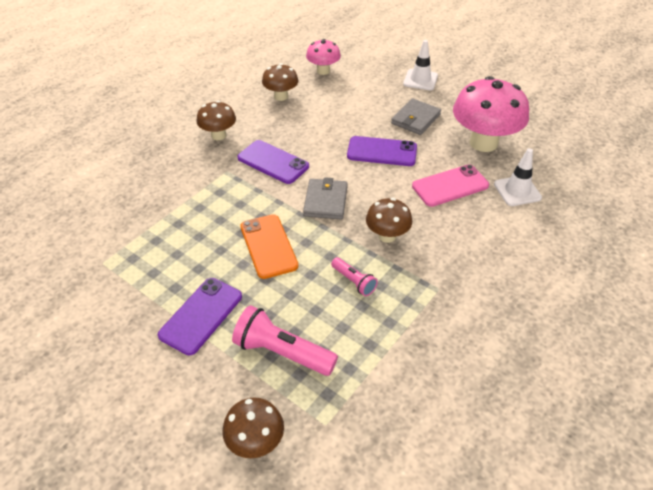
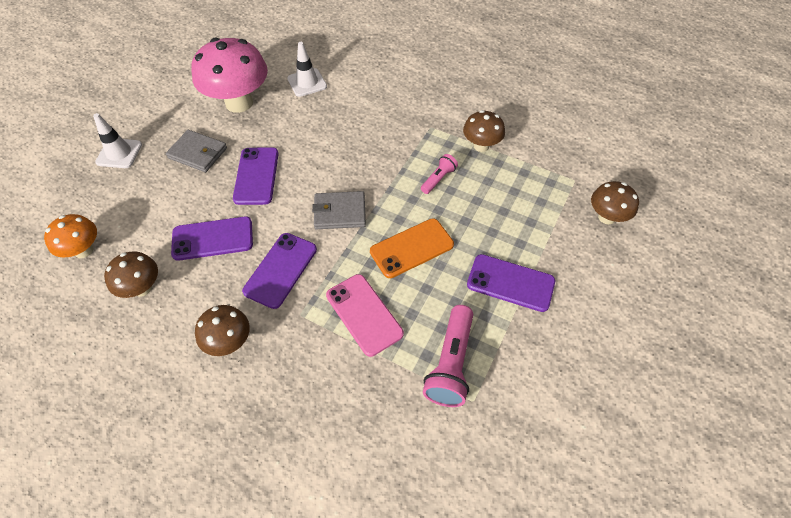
camera: 100 degrees left, 10 degrees up
pink flashlight [232,305,338,376] -> pink flashlight moved to [423,305,473,407]
pink mushroom [306,39,341,75] -> orange mushroom [44,214,97,258]
brown mushroom [366,198,412,243] -> brown mushroom moved to [463,110,505,152]
pink phone [412,164,489,207] -> pink phone moved to [326,274,404,357]
none -> purple phone [171,216,253,261]

